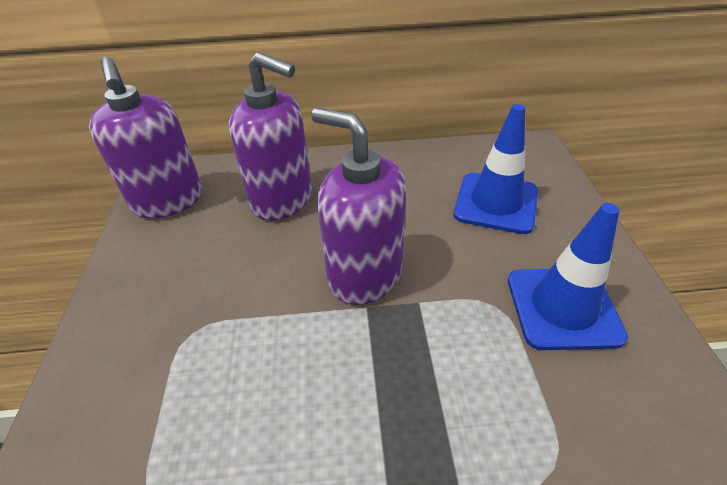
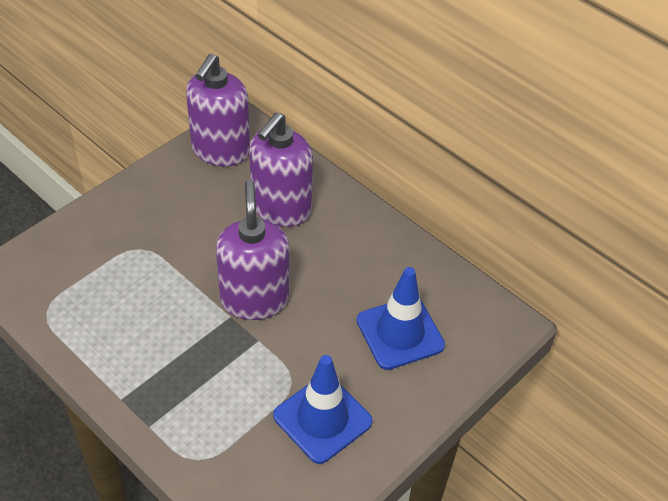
camera: 45 degrees right, 5 degrees up
purple soap dispenser [229,52,312,220] -> purple soap dispenser turned 45 degrees clockwise [249,113,313,227]

